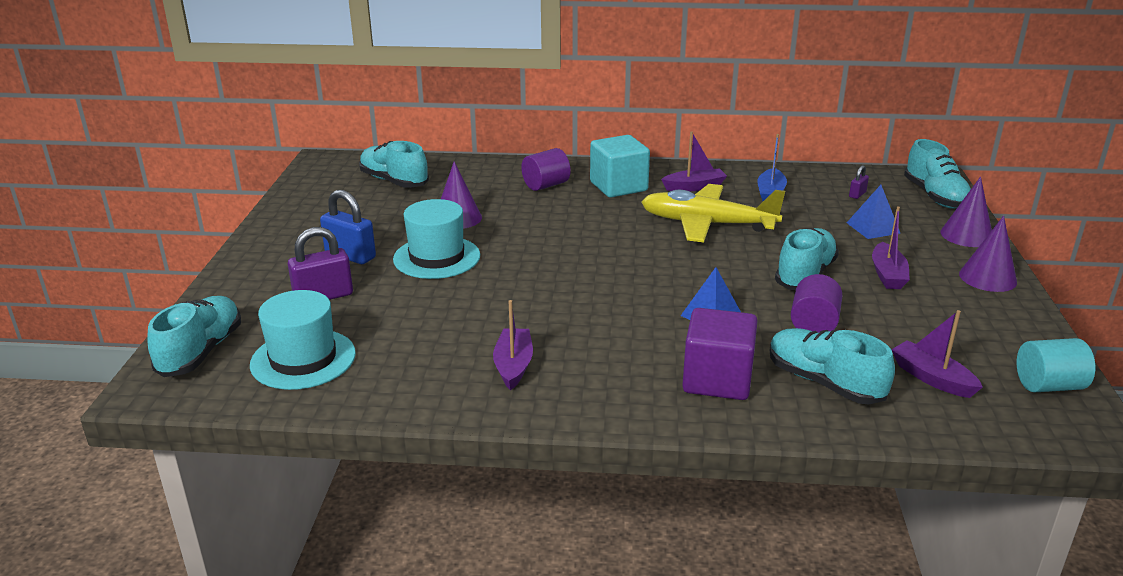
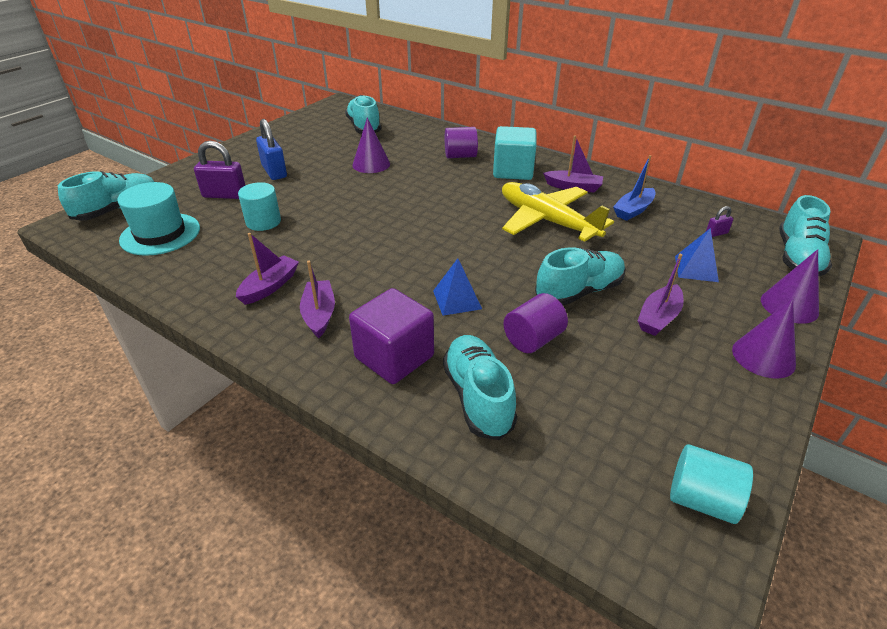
camera: 30 degrees right, 10 degrees up
turquoise hat [393,199,480,279] -> none
purple boat [891,310,983,398] -> purple boat moved to [300,261,335,338]
none -> turquoise cylinder [238,182,281,231]

